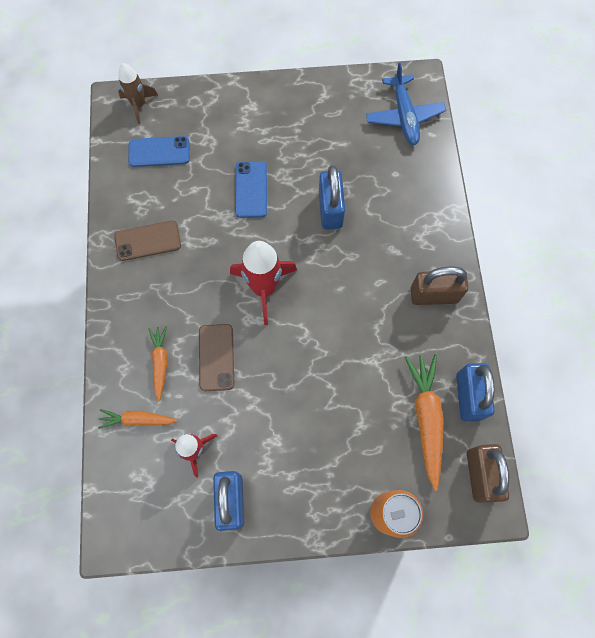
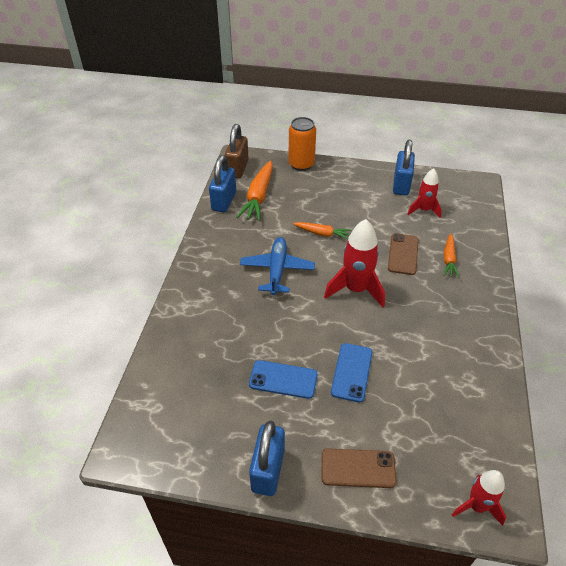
camera: 165 degrees left, 25 degrees down
orange carrot [98,409,178,429] -> orange carrot moved to [293,222,351,240]
brown phone [114,221,181,261] -> brown phone moved to [321,448,397,488]
brown rocket [118,63,158,124] -> red rocket [452,470,506,526]
blue phone [128,136,190,167] -> blue phone moved to [249,360,318,399]
blue padlock [319,166,345,230] -> blue padlock moved to [249,421,285,496]
blue plane [366,62,446,145] -> blue plane moved to [240,237,315,295]
brown padlock [410,267,468,305] -> none

